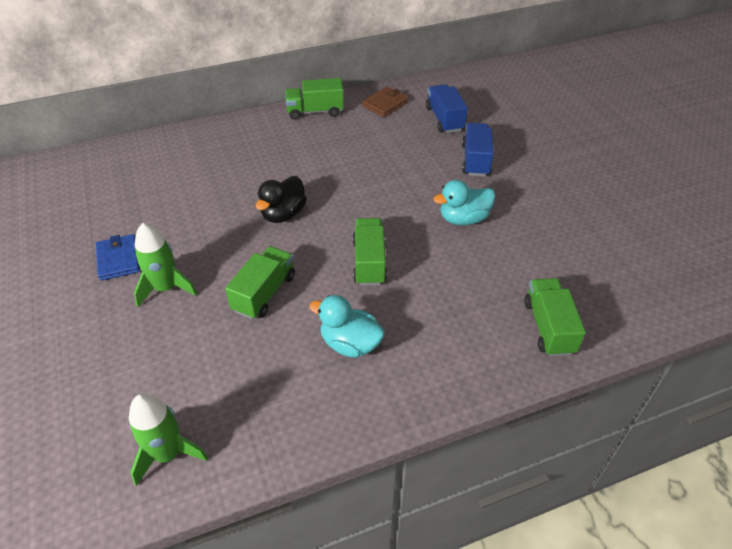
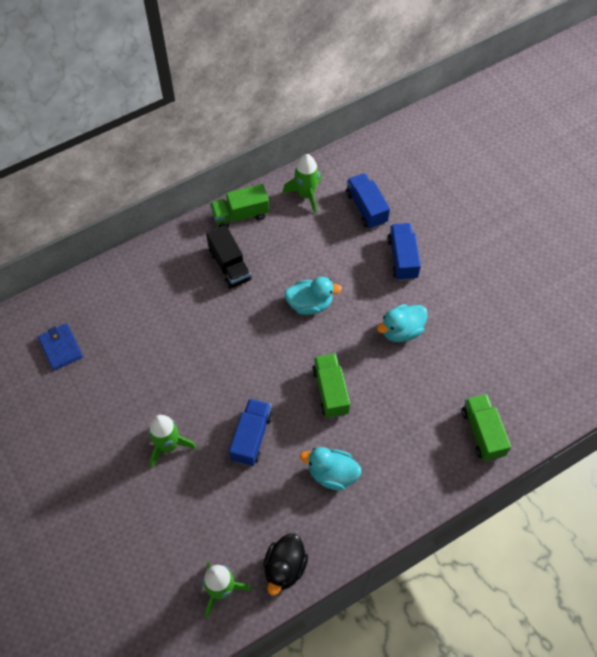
camera: 10 degrees left, 15 degrees up
blue wallet [96,234,140,281] -> blue wallet moved to [38,323,83,370]
green truck [225,246,295,319] -> blue truck [229,398,273,466]
black duck [256,176,307,223] -> black duck moved to [264,533,308,595]
brown wallet [362,86,409,117] -> green rocket [283,154,321,213]
none -> black truck [206,225,252,289]
none -> turquoise duck [284,277,342,315]

